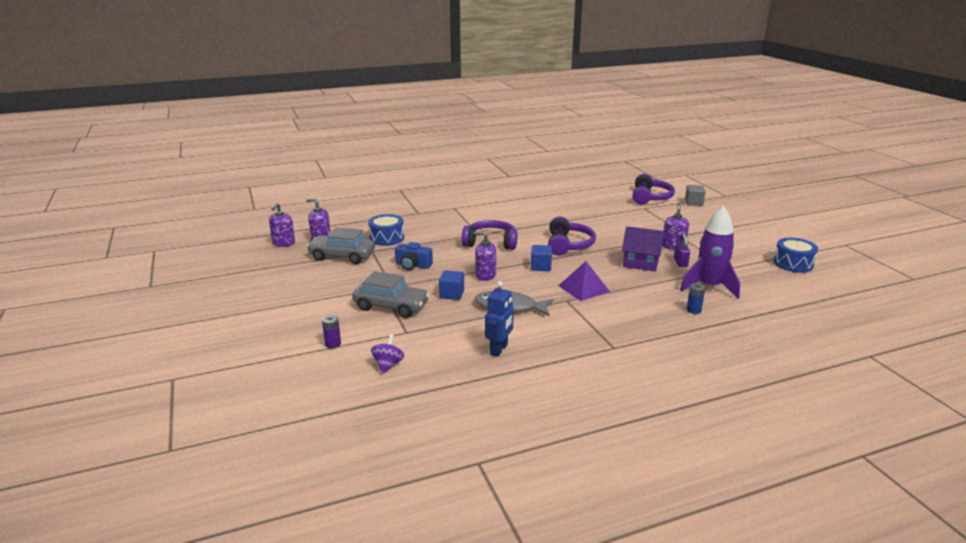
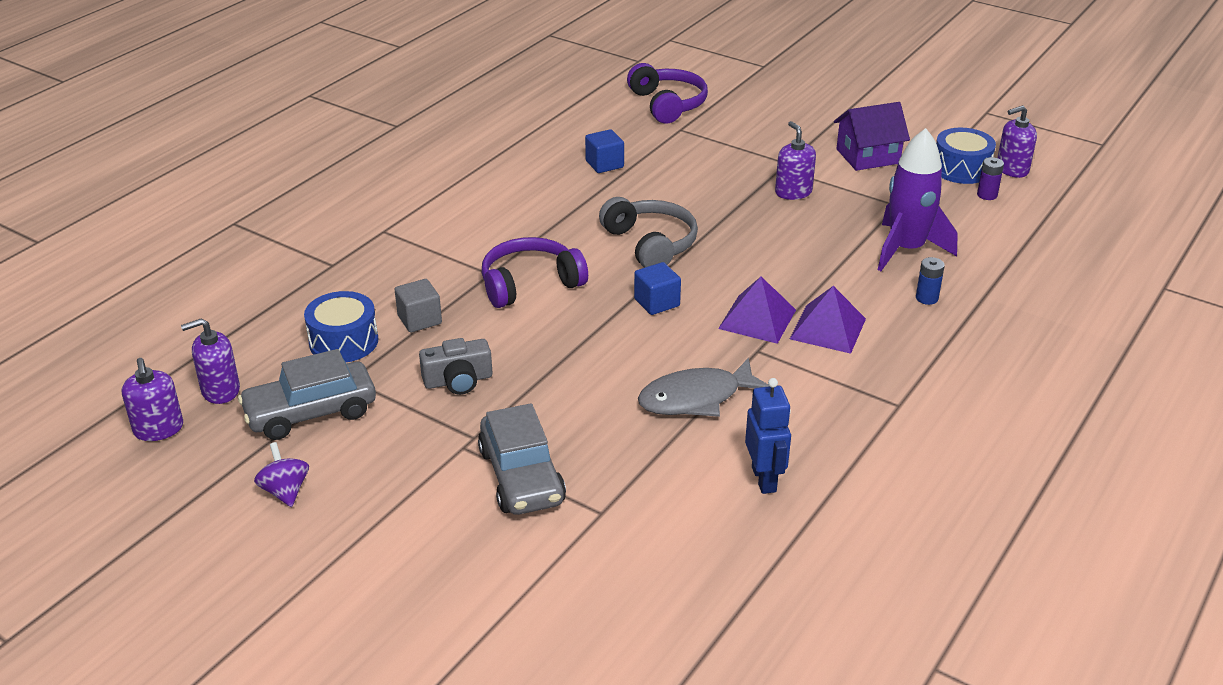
camera: 35 degrees left, 10 degrees up
purple battery [322,315,341,348] -> purple battery moved to [977,157,1004,200]
grey car [352,271,430,318] -> grey car turned 90 degrees clockwise [478,403,566,515]
purple spinning top [371,334,404,374] -> purple spinning top moved to [254,442,309,507]
blue camera [395,242,433,270] -> grey camera [419,338,492,395]
blue cube [439,270,464,300] -> blue cube moved to [585,129,624,173]
purple soap dispenser [473,231,496,281] -> purple soap dispenser moved to [997,105,1037,178]
purple headphones [548,216,596,256] -> grey headphones [599,197,698,268]
purple house [622,226,664,272] -> purple house moved to [834,102,910,171]
purple padlock [674,233,690,267] -> none
grey cube [685,185,706,206] -> grey cube moved to [394,279,442,332]
none -> purple pyramid [790,286,866,354]

